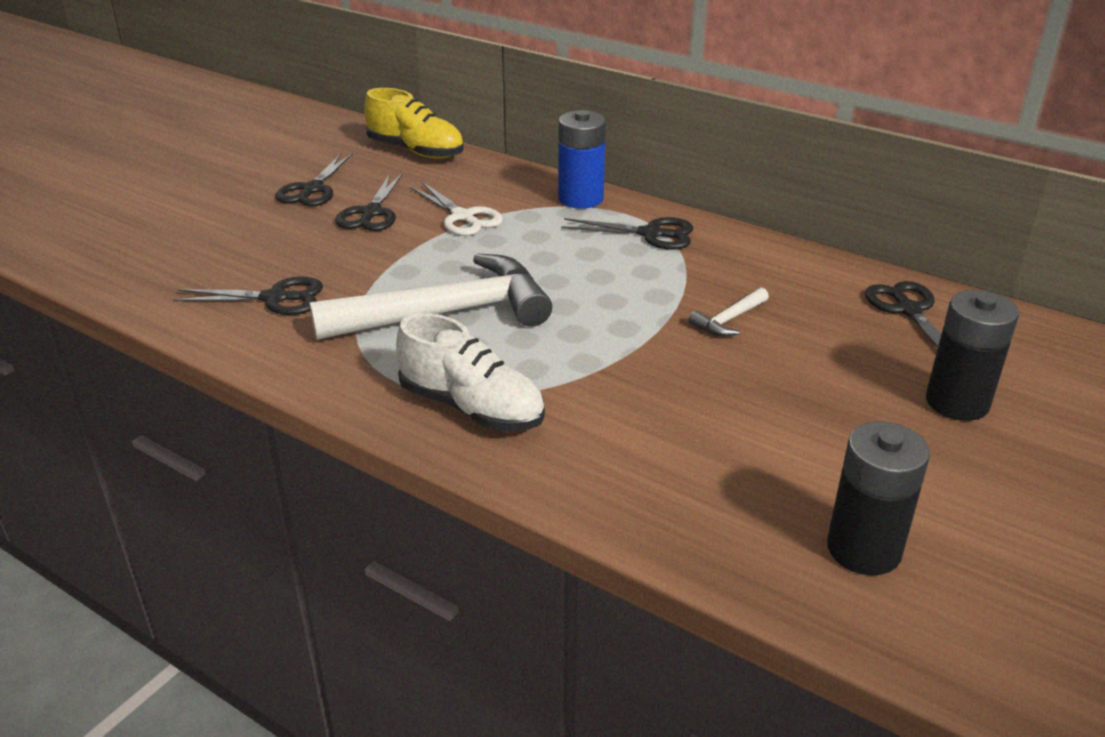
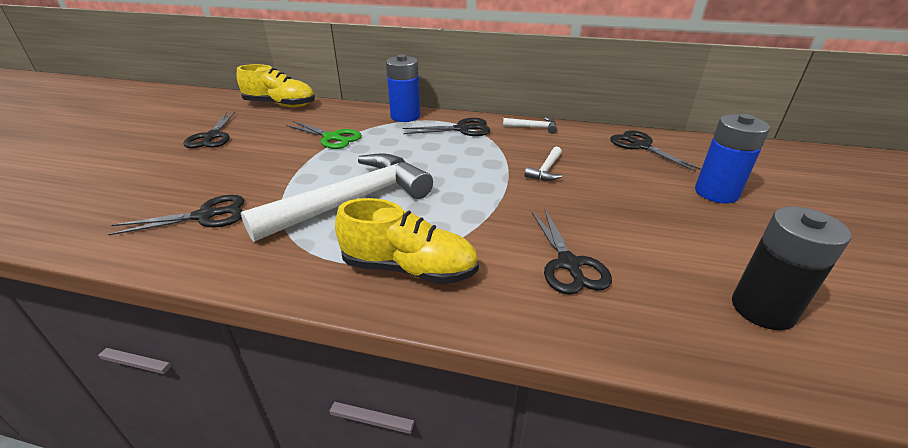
camera: 20 degrees left, 0 degrees up
black scissors [335,173,403,231] -> black scissors moved to [531,208,612,295]
white shoe [396,313,545,431] -> yellow shoe [335,198,479,284]
white scissors [410,181,503,236] -> green scissors [286,121,362,149]
black battery [926,290,1019,421] -> blue battery [695,114,770,204]
none -> white hammer [503,117,557,134]

